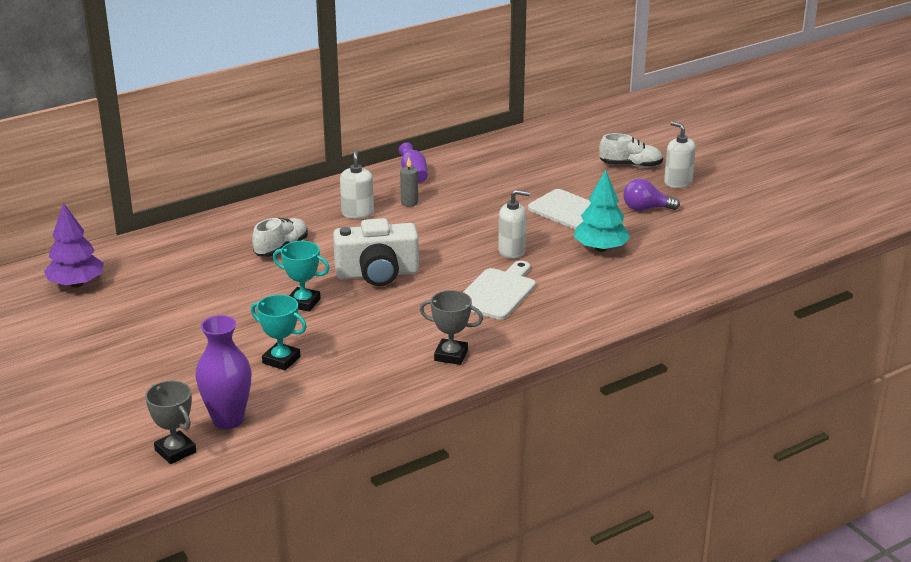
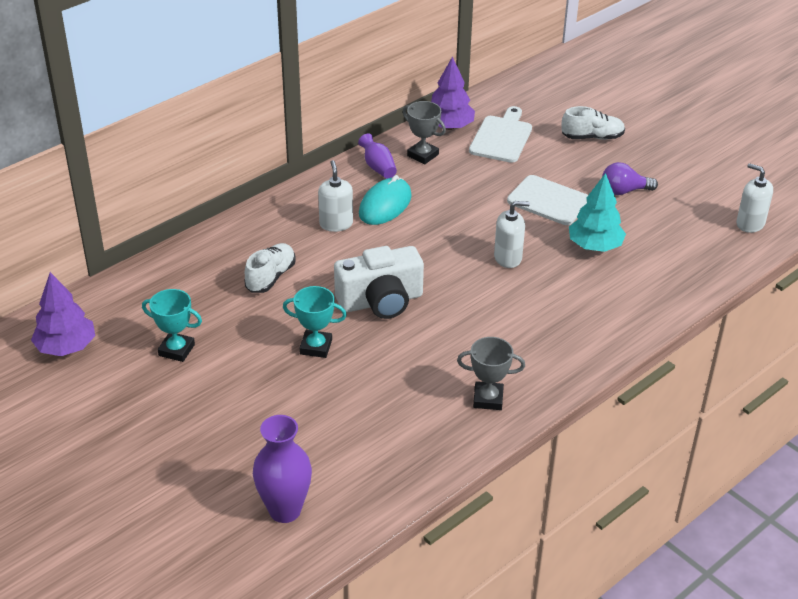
camera: 10 degrees left, 10 degrees up
grey trophy [145,381,196,464] -> grey trophy moved to [403,101,446,164]
turquoise trophy [251,295,307,370] -> turquoise trophy moved to [142,289,202,362]
grey candle [400,157,418,207] -> turquoise mouse [359,175,412,225]
white cutting board [463,261,536,320] -> white cutting board moved to [469,106,532,163]
white soap dispenser [664,121,696,188] -> white soap dispenser moved to [736,163,773,233]
none -> purple tree [431,56,475,130]

